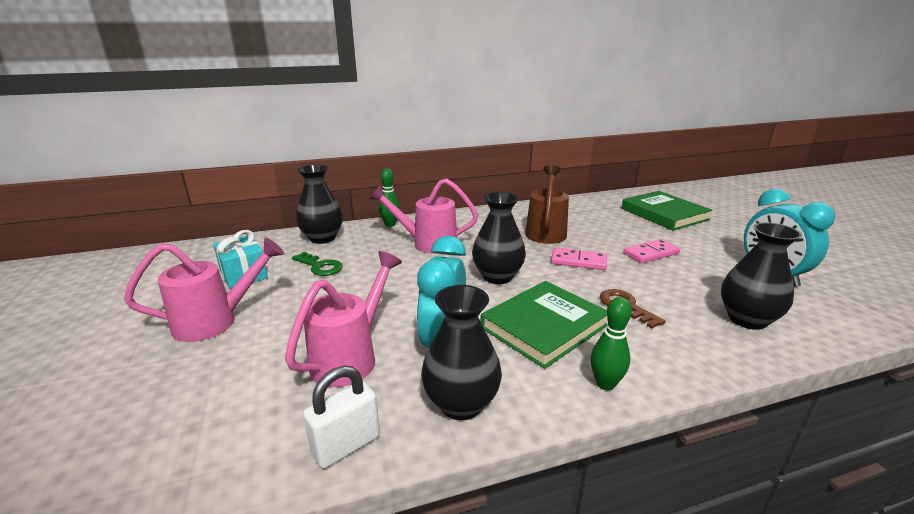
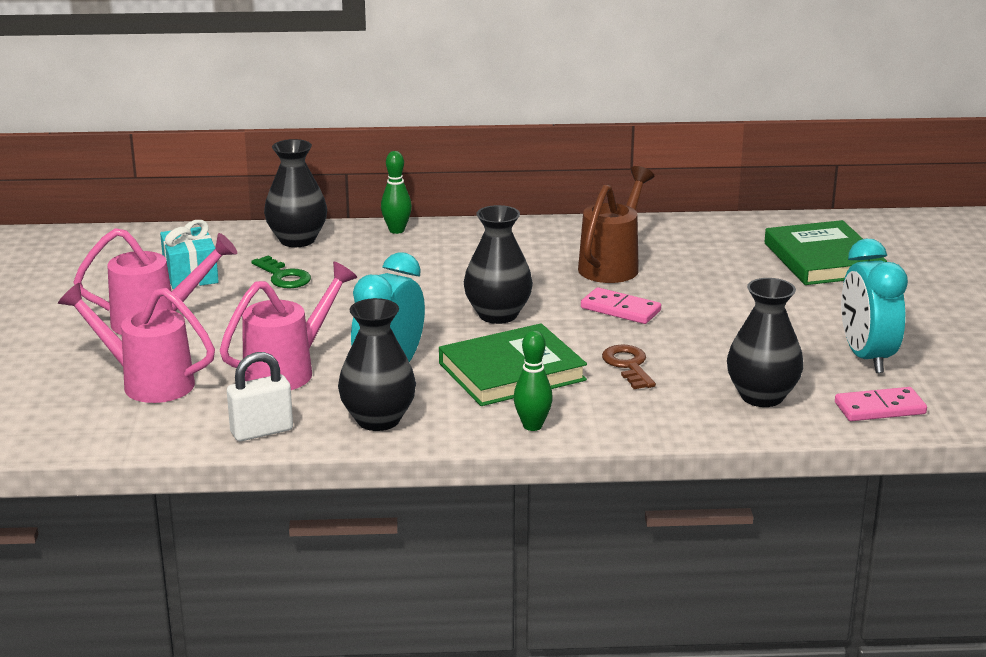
camera: 15 degrees right, 0 degrees up
pink watering can [369,178,478,254] -> pink watering can moved to [58,283,215,403]
pink domino [623,239,680,263] -> pink domino moved to [835,387,927,421]

